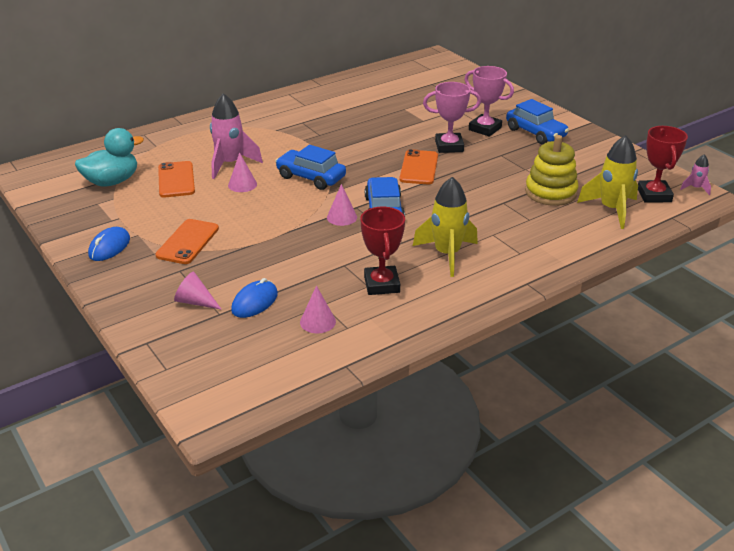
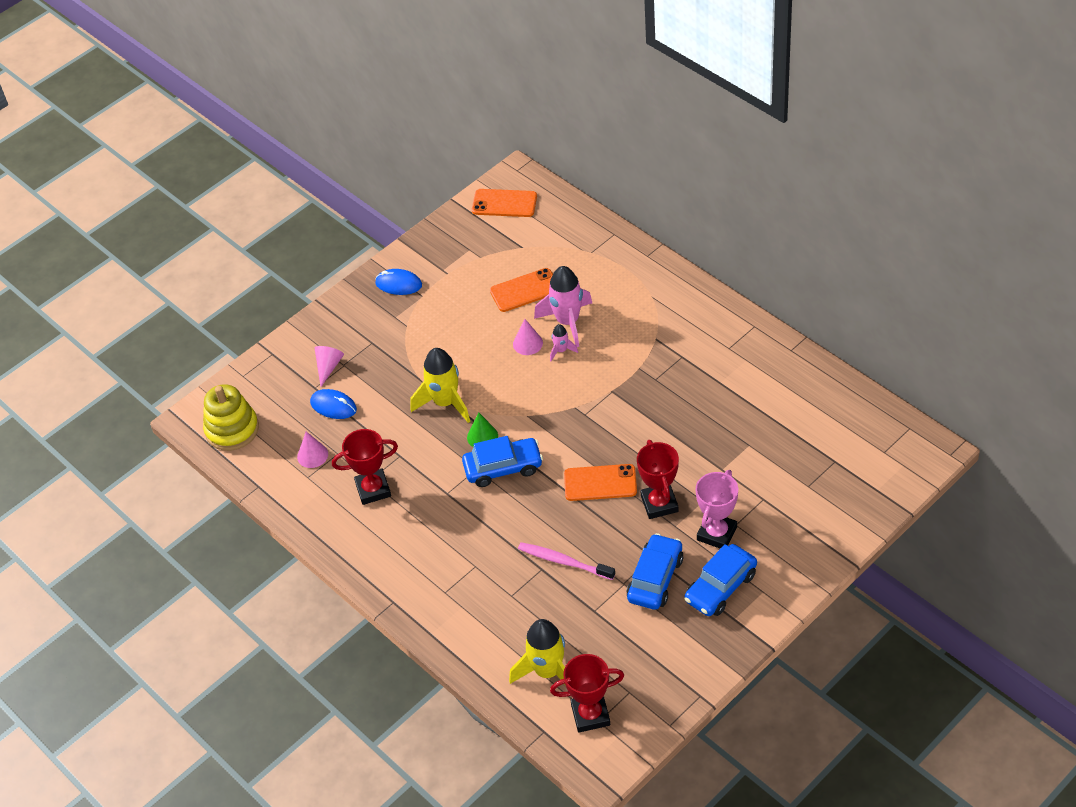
camera: 85 degrees right, 15 degrees up
turquoise duck [75,128,144,187] -> none
orange phone [155,219,219,264] -> orange phone moved to [472,189,537,217]
blue car [275,145,346,190] -> blue car moved to [627,533,683,610]
pink cone [327,184,357,226] -> green cone [467,412,498,447]
yellow rocket [413,177,478,277] -> yellow rocket moved to [411,348,470,423]
pink trophy [423,82,481,153] -> red trophy [637,440,679,519]
yellow stacking toy [525,135,579,206] -> yellow stacking toy moved to [203,384,259,451]
pink rocket [680,154,711,195] -> pink rocket moved to [550,324,578,361]
none -> pink toothbrush [518,542,615,580]

